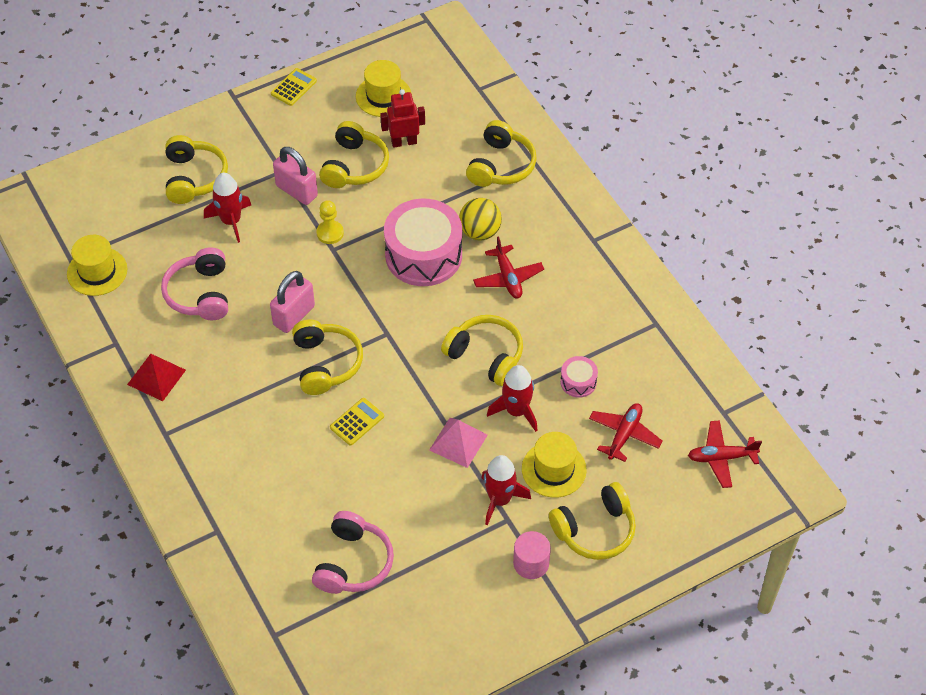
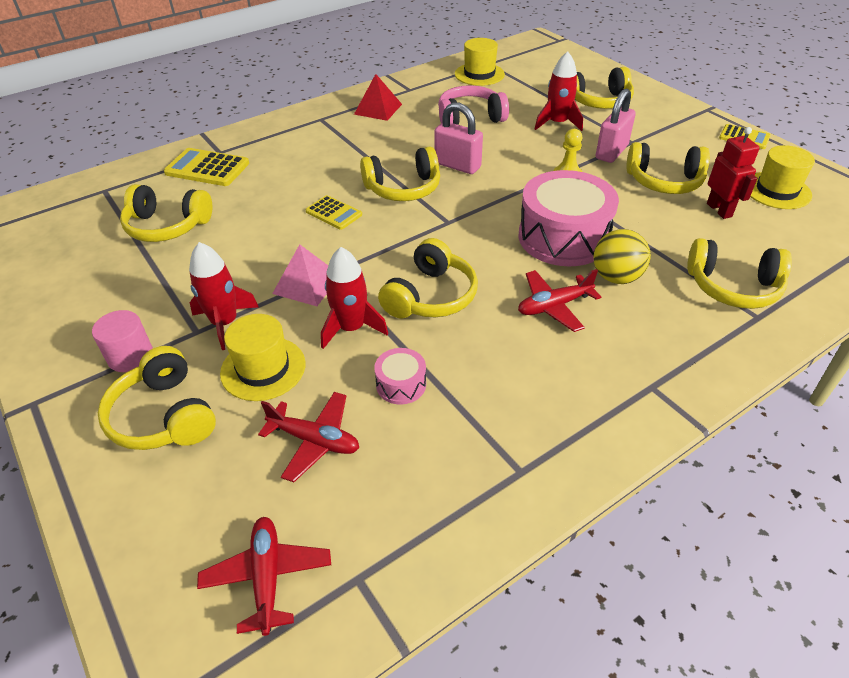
camera: 85 degrees right, 10 degrees down
pink headphones [312,511,394,594] -> yellow headphones [120,184,212,242]
none -> yellow calculator [164,148,249,186]

